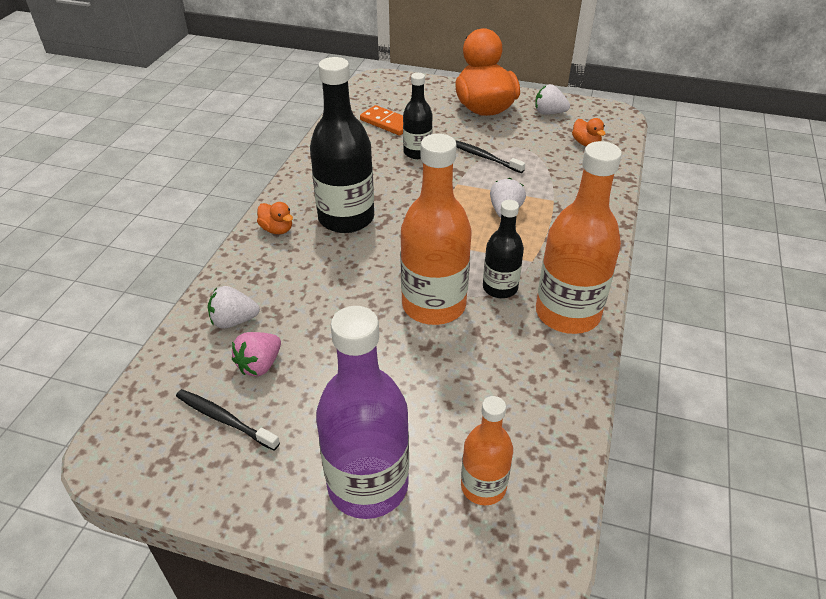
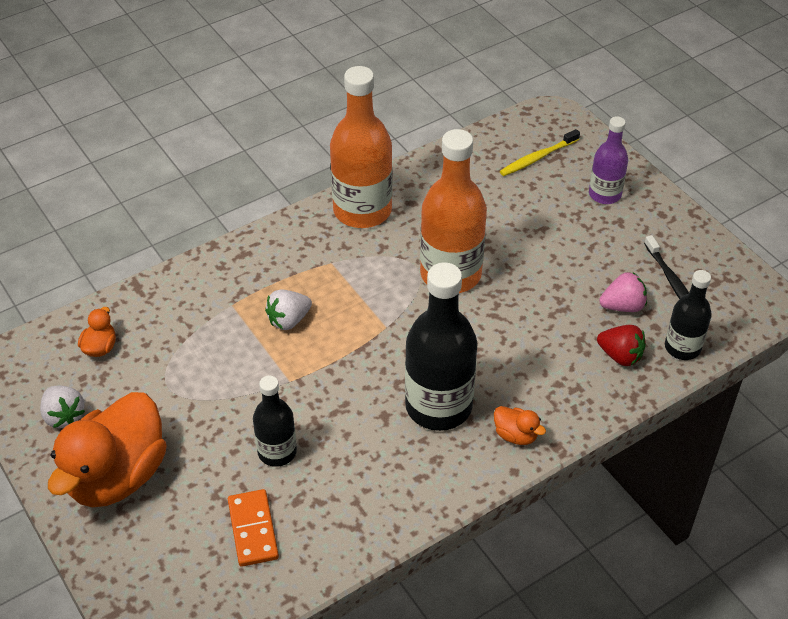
camera: 140 degrees left, 5 degrees up
white strawberry [208,286,260,329] -> red strawberry [597,325,646,366]
orange duck [257,202,293,234] -> orange duck turned 135 degrees clockwise [494,406,546,445]
purple bottle [316,306,409,519] -> purple bottle [589,116,628,204], size x0.57
black toothbrush [455,140,525,173] -> none
orange bottle [461,396,513,505] -> yellow toothbrush [500,129,580,176]
black bottle [483,200,524,298] -> black bottle moved to [665,270,712,360]

